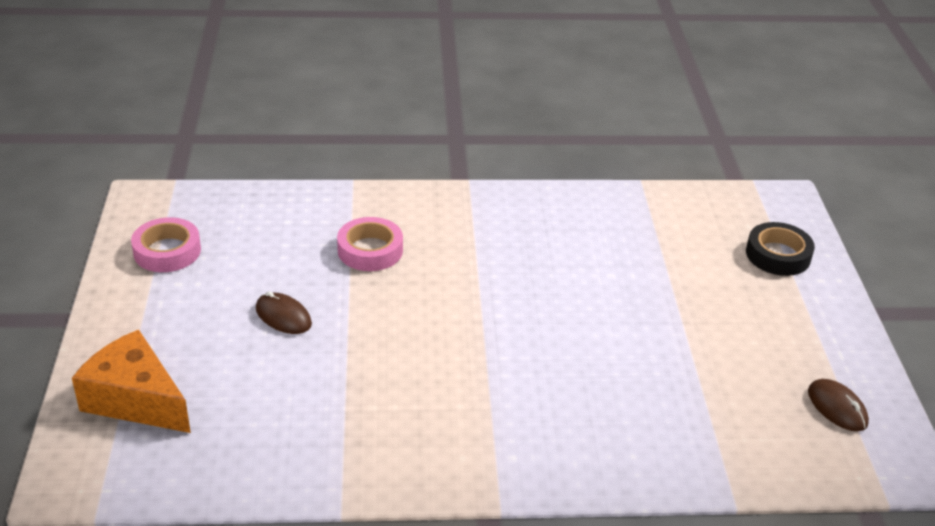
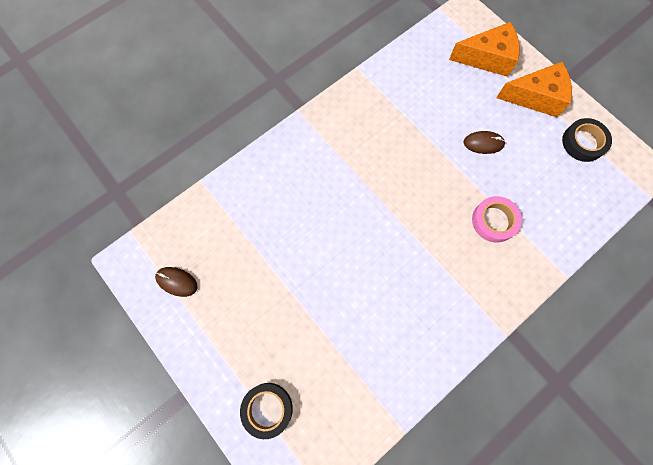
camera: 145 degrees right, 35 degrees up
pink tape [131,217,201,272] -> black tape [562,118,612,162]
none -> orange cheese [496,62,572,117]

